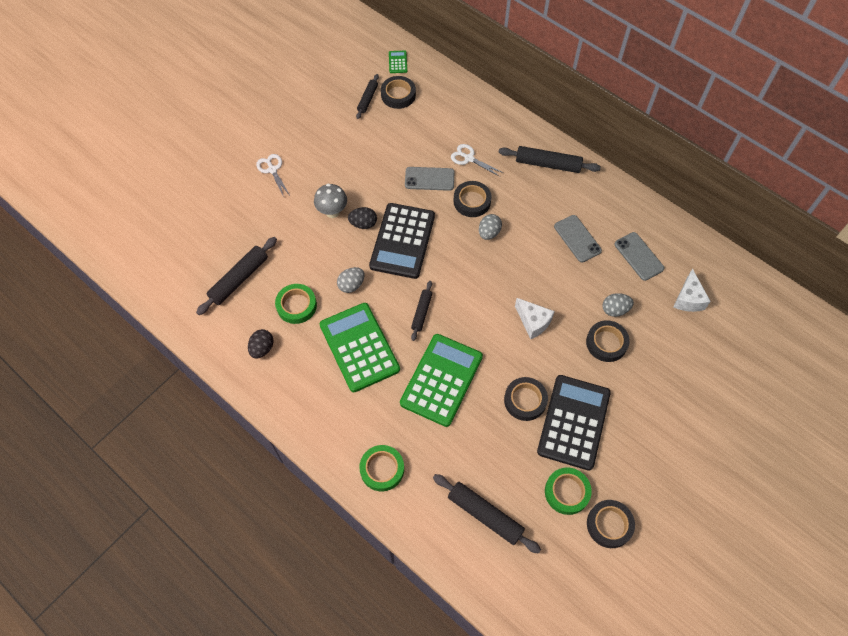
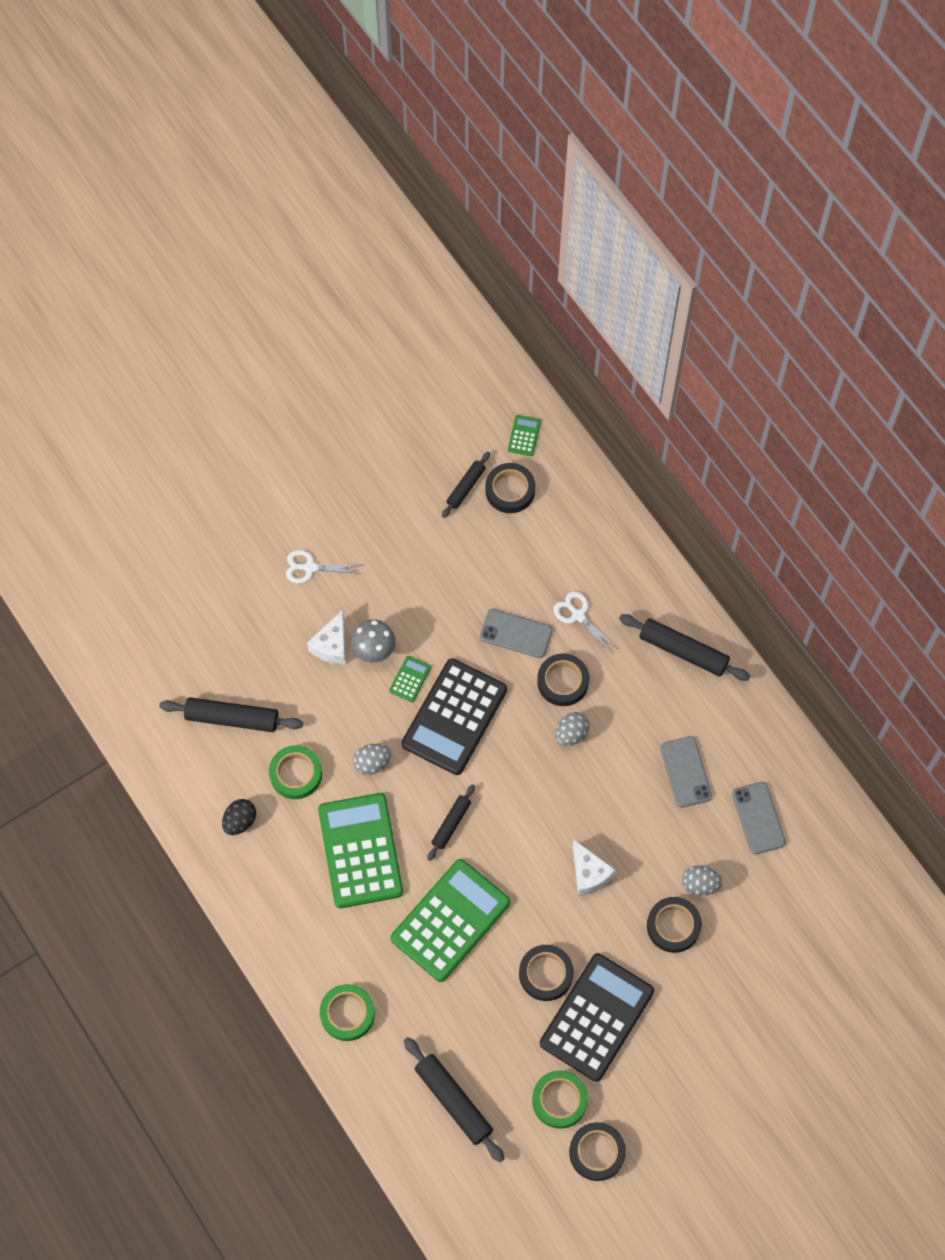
camera: 15 degrees right, 5 degrees up
black rolling pin [196,237,277,315] -> black rolling pin turned 45 degrees clockwise [159,697,303,732]
white scissors [256,154,289,197] -> white scissors turned 75 degrees counterclockwise [286,550,363,583]
black egg [348,207,377,229] -> green calculator [389,656,431,702]
white cheese [673,269,711,312] -> white cheese moved to [307,610,346,665]

